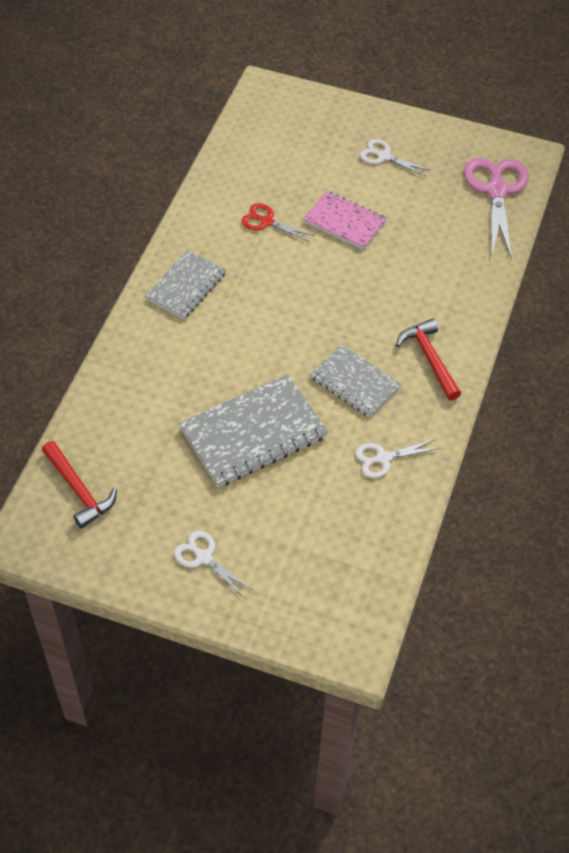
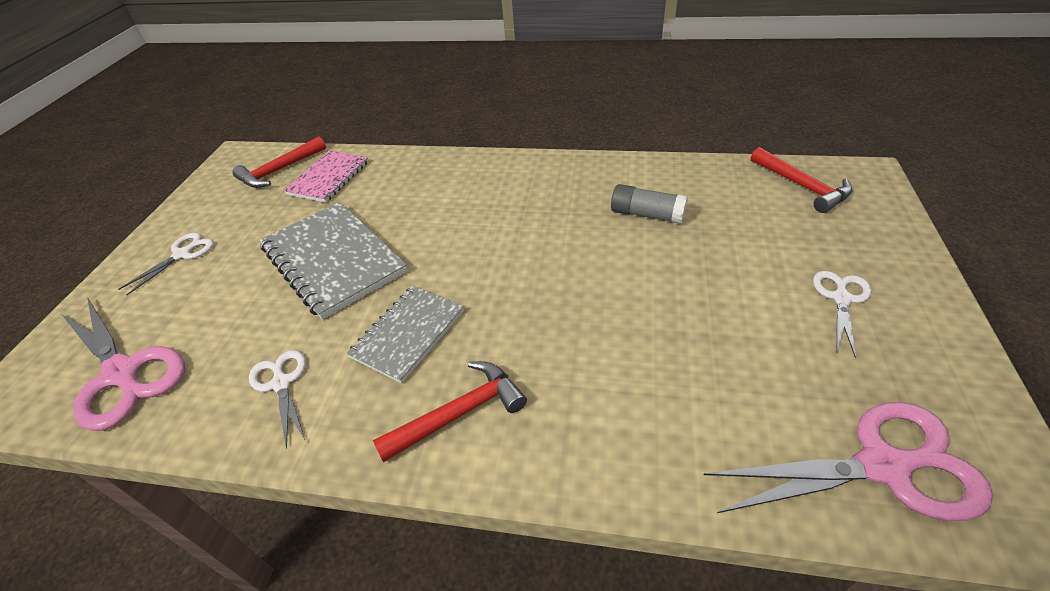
camera: 85 degrees right, 10 degrees down
grey notebook [145,250,226,319] -> none
red scissors [241,203,315,242] -> grey glue stick [611,184,688,224]
pink notebook [303,191,387,250] -> pink notebook moved to [284,151,368,203]
none -> pink scissors [61,297,185,431]
none -> red hammer [751,147,853,213]

